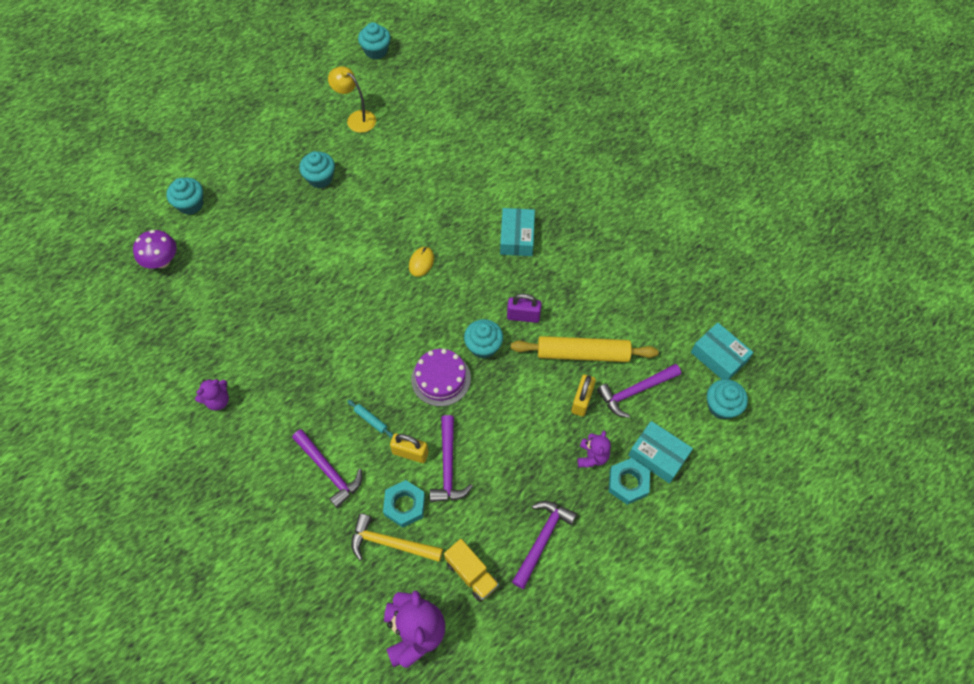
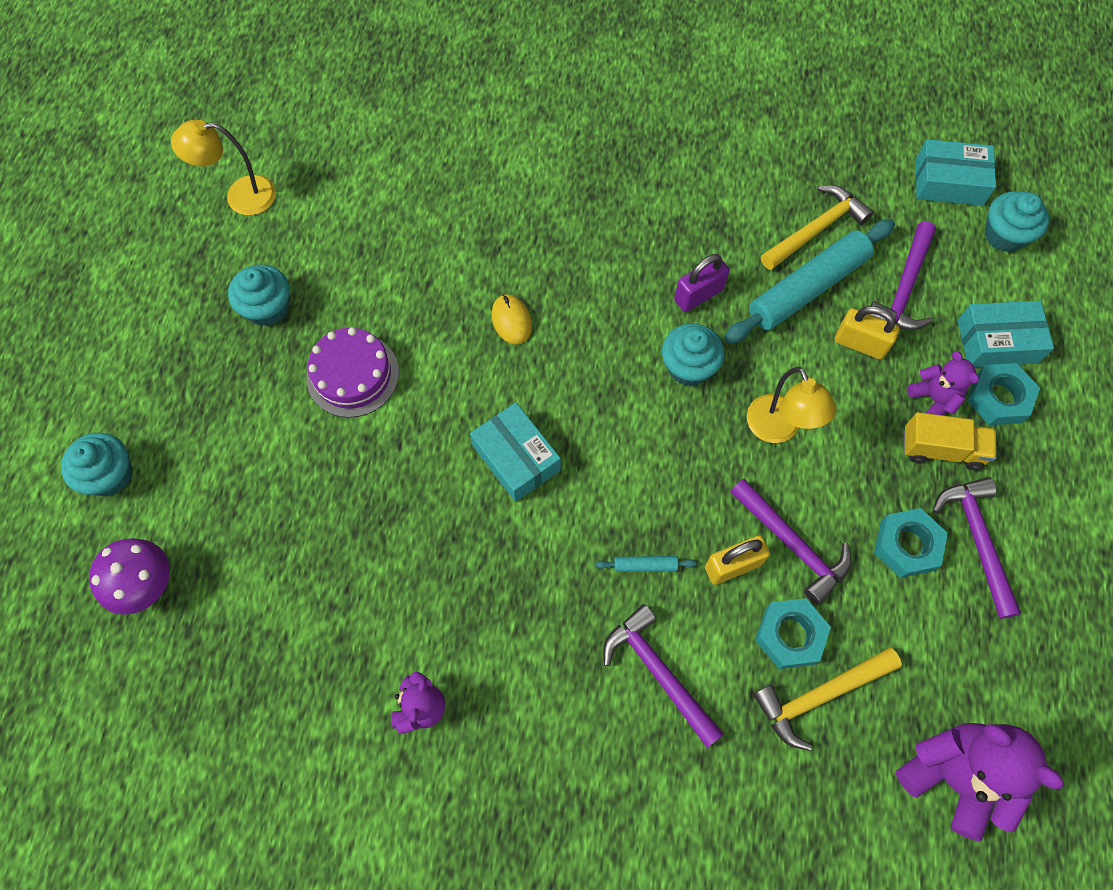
camera: 40 degrees left, 5 degrees up
purple hammer [292,429,362,508] -> purple hammer turned 135 degrees counterclockwise [603,604,724,748]
turquoise cupcake [358,22,391,59] -> none
purple cake [411,349,471,406] -> purple cake moved to [306,327,399,418]
yellow truck [444,539,499,601] -> yellow truck moved to [904,412,997,470]
turquoise box [500,208,535,256] -> turquoise box moved to [470,402,561,502]
yellow rolling pin [511,336,658,362] -> turquoise rolling pin [724,219,895,343]
yellow padlock [571,375,596,417] -> yellow padlock turned 45 degrees counterclockwise [835,306,899,360]
none -> yellow lamp [747,367,836,443]
none -> yellow hammer [761,185,874,270]
none -> turquoise nut [874,508,948,578]

